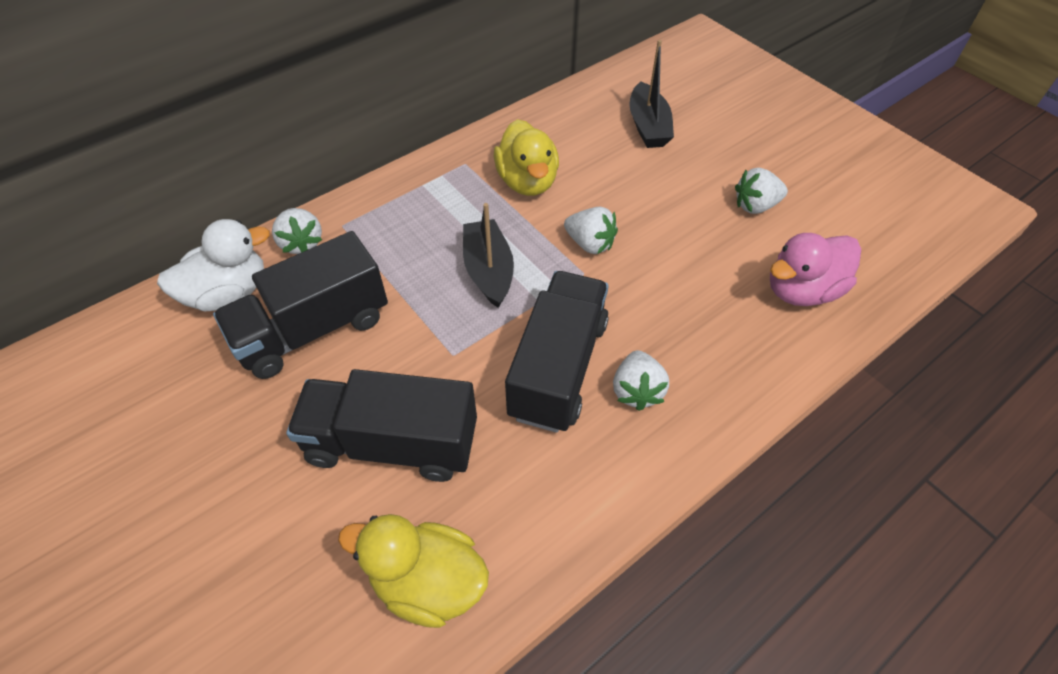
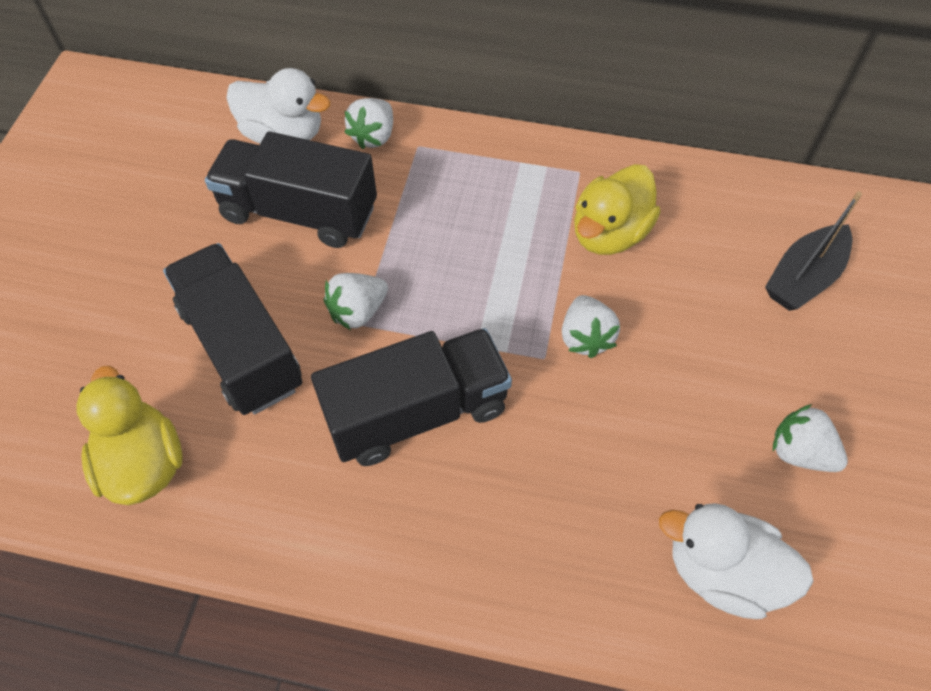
camera: 50 degrees right, 5 degrees up
black boat [463,203,514,308] -> none
white strawberry [613,350,669,411] -> white strawberry moved to [324,273,388,330]
pink duck [770,233,861,306] -> white duck [659,503,814,619]

